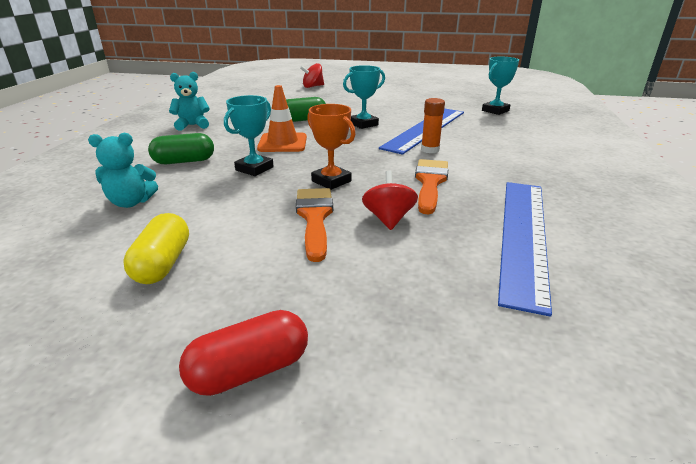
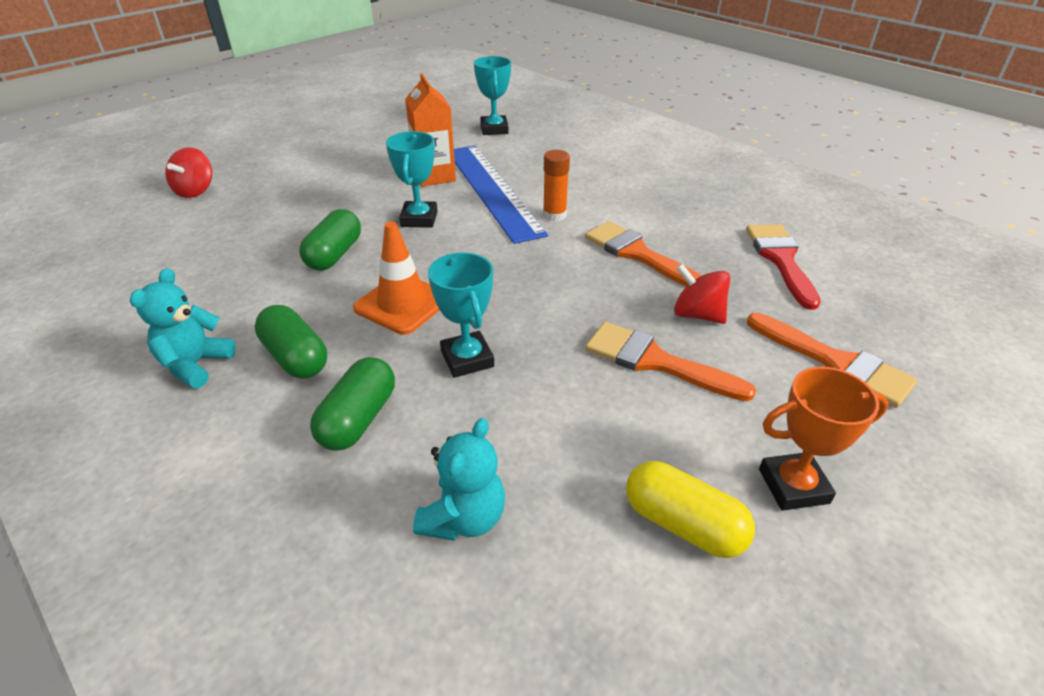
camera: 55 degrees left, 10 degrees up
red capsule [179,310,308,396] -> none
orange trophy [307,104,356,190] -> orange trophy moved to [759,367,889,511]
blue ruler [498,182,552,317] -> red brush [746,224,821,310]
none -> green capsule [255,305,327,379]
none -> orange carton [405,73,456,187]
none -> orange brush [747,313,918,408]

